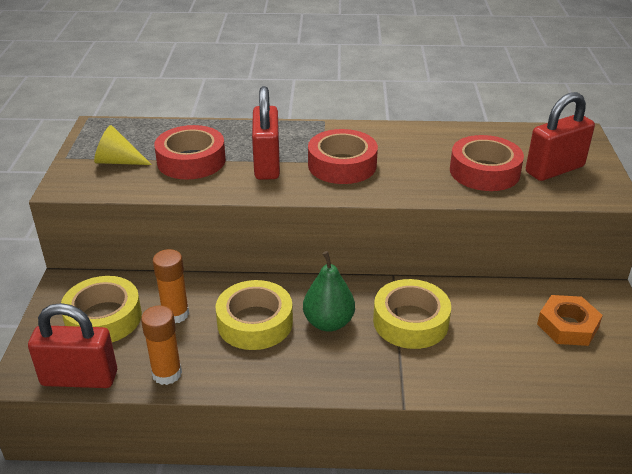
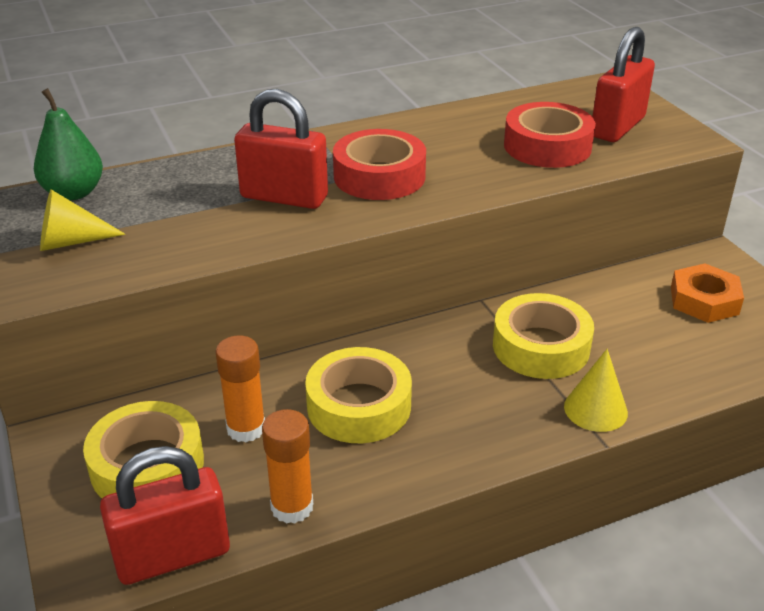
camera: 25 degrees left, 0 degrees up
red tape [154,125,226,180] -> none
red padlock [252,86,280,180] -> red padlock turned 45 degrees counterclockwise [234,89,328,209]
green pear [303,251,355,332] -> green pear moved to [34,88,103,200]
none -> yellow cone [564,349,628,432]

